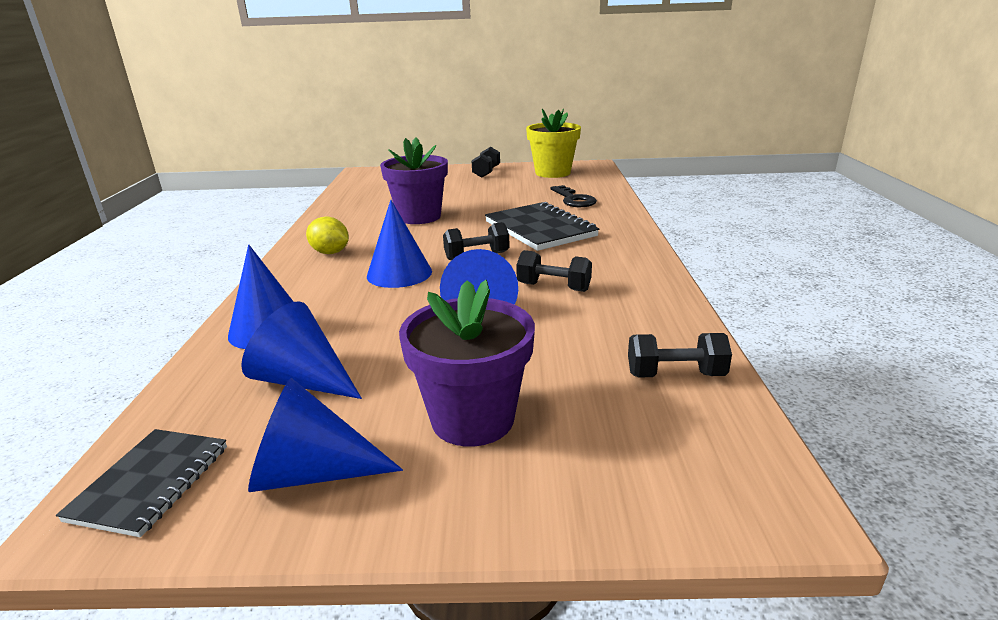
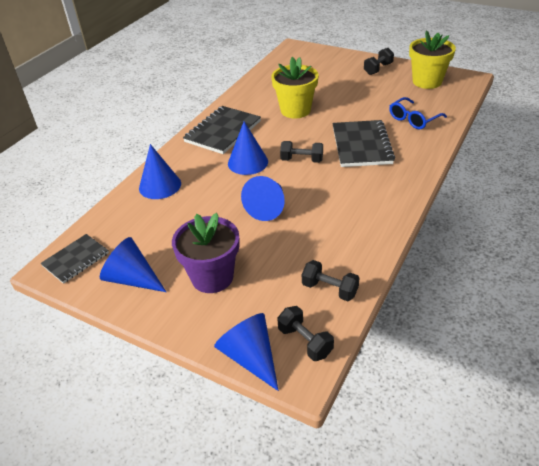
camera: 30 degrees right, 15 degrees up
blue cone [241,301,362,399] -> blue cone moved to [214,313,279,391]
yellow lemon [306,216,349,254] -> black notebook [183,106,261,154]
purple flower pot [380,137,448,224] -> yellow flower pot [271,57,319,119]
black dumbbell [516,250,592,292] -> black dumbbell moved to [277,306,334,361]
black key [550,185,597,207] -> blue glasses [389,97,447,129]

